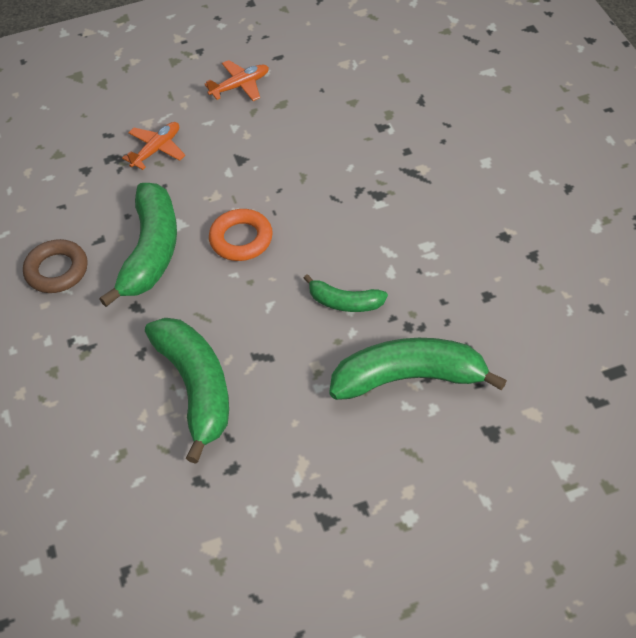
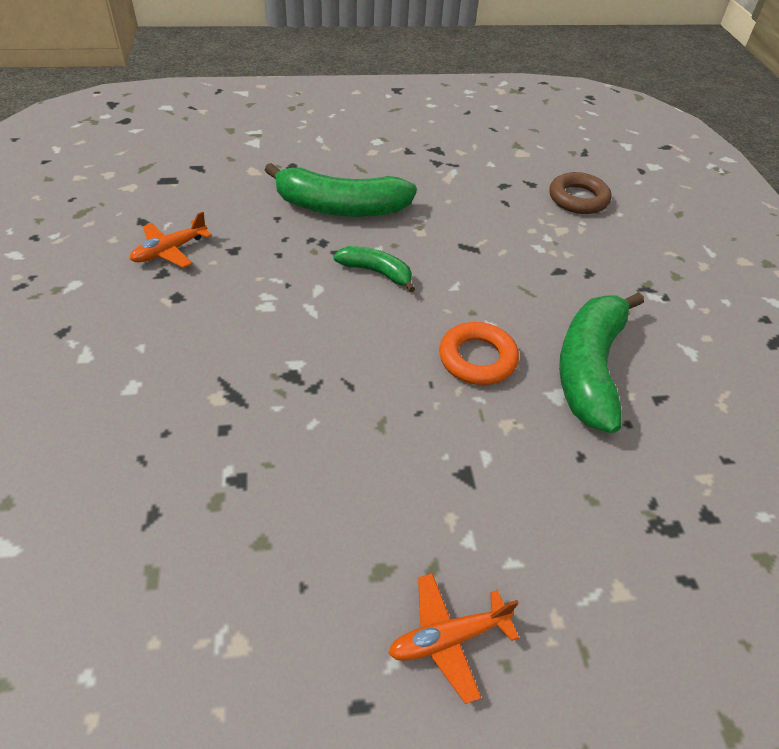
camera: 175 degrees left, 5 degrees down
brown ring [23,239,88,293] -> brown ring moved to [550,172,611,214]
orange plane [122,122,185,170] -> orange plane moved to [130,212,212,268]
green banana [145,318,229,464] -> none

